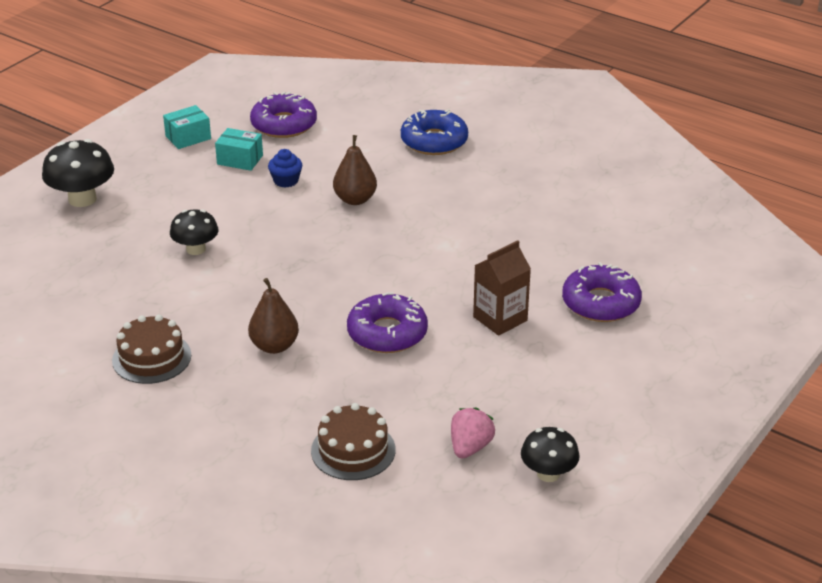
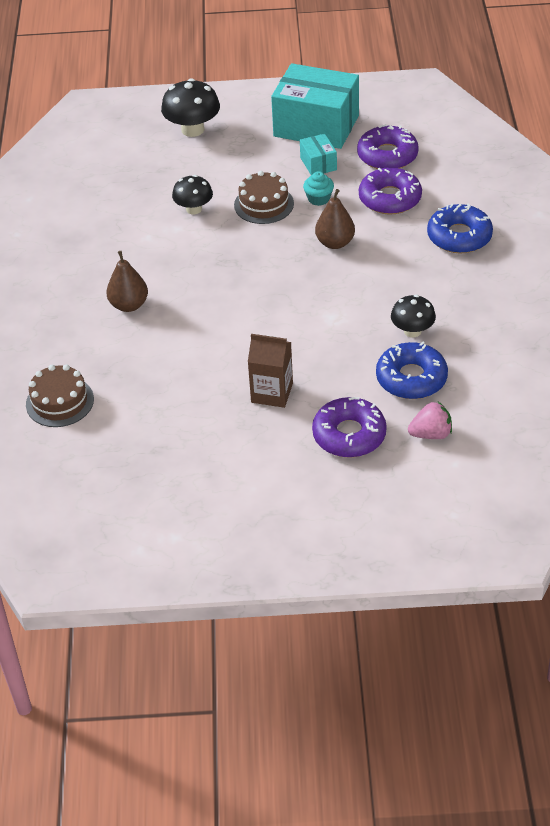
camera: 55 degrees right, 10 degrees up
brown cake [112,315,191,384] -> brown cake moved to [234,171,294,224]
turquoise box [163,105,211,149] -> turquoise box [271,63,359,149], size x2.22
blue cupcake [268,149,302,188] -> turquoise cupcake [303,171,334,206]
purple donut [347,292,428,353] -> purple donut moved to [359,167,422,215]
pink strawberry [451,407,495,458] -> pink strawberry moved to [408,402,452,439]
black mushroom [521,427,580,482] -> black mushroom moved to [391,295,436,337]
none -> blue donut [376,342,448,399]

